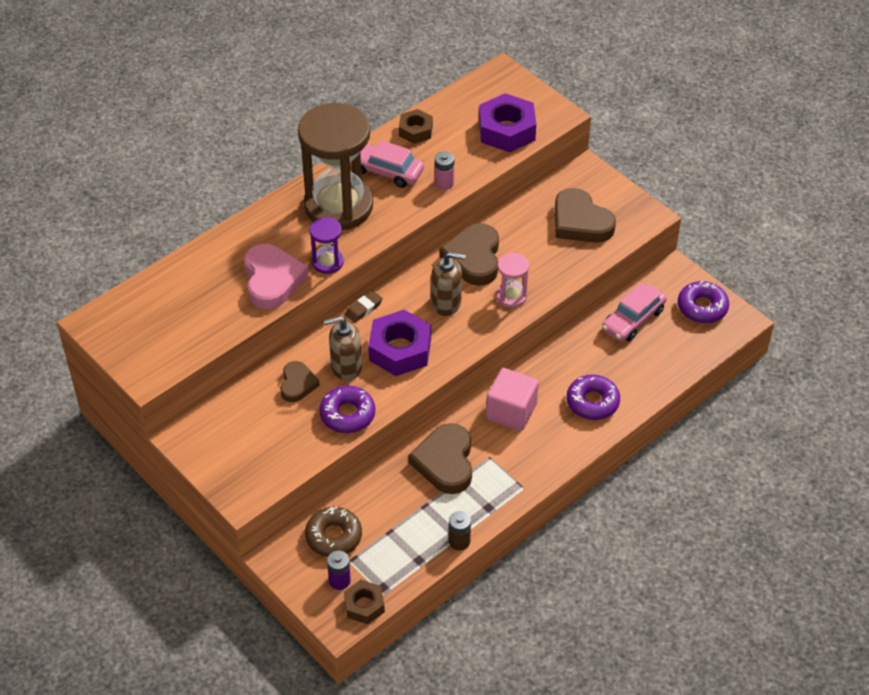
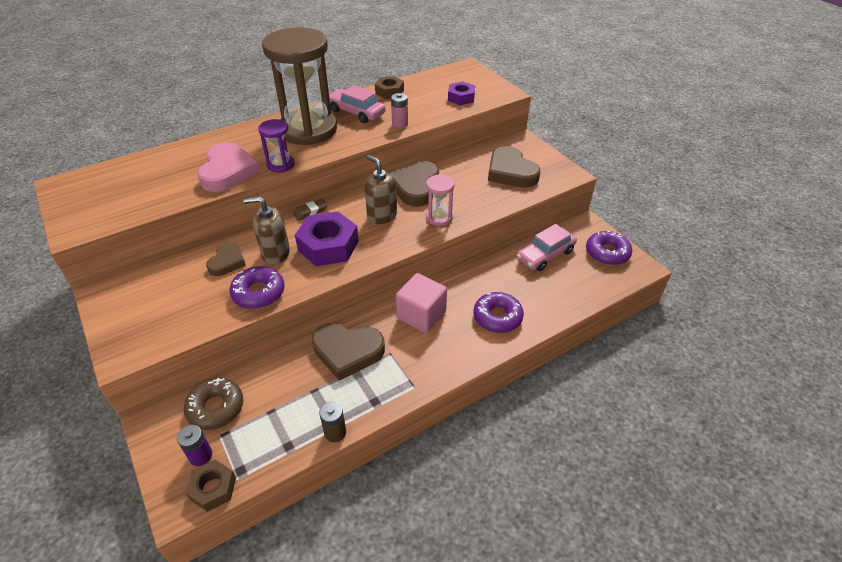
camera: 10 degrees right, 5 degrees down
brown heart [409,423,472,494] -> brown heart turned 90 degrees counterclockwise [312,323,385,381]
brown soap dispenser [431,252,466,316] -> brown soap dispenser turned 150 degrees counterclockwise [365,155,397,224]
purple nut [479,93,536,153] -> purple nut [448,81,475,105], size x0.59

